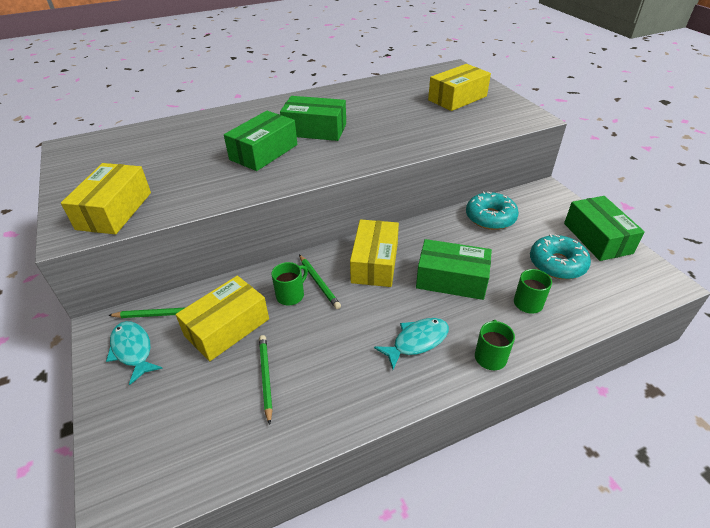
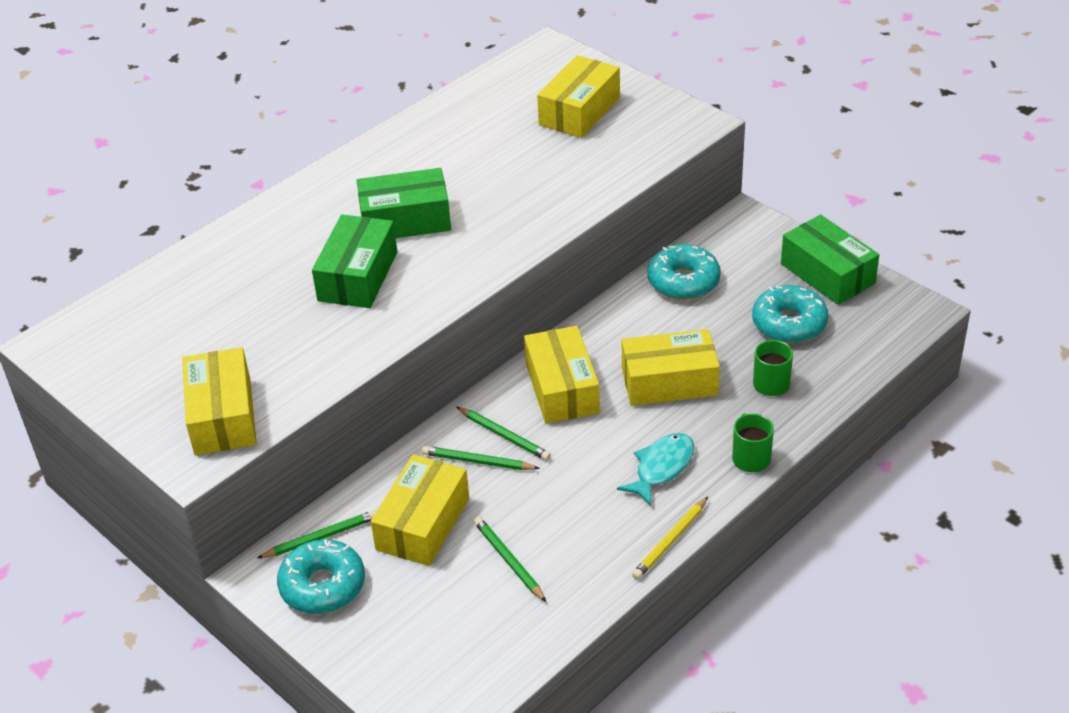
camera: 20 degrees left, 0 degrees up
turquoise fish [106,321,163,385] -> turquoise donut [277,539,365,614]
green mug [271,262,308,305] -> green pencil [422,446,540,470]
green box [416,239,492,300] -> yellow box [622,329,720,406]
none -> yellow pencil [632,497,708,580]

